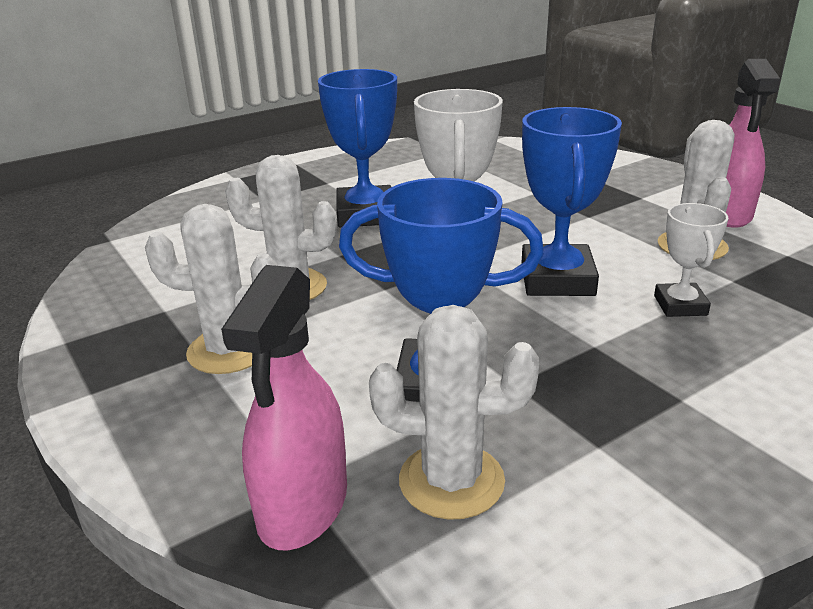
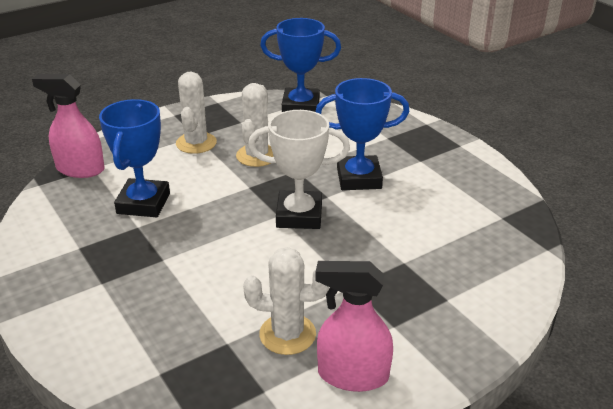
camera: 90 degrees right, 5 degrees up
white cactus [369,305,539,520] -> none
blue trophy [521,107,622,296] -> blue trophy moved to [260,18,341,112]
white trophy [654,203,728,317] -> none

